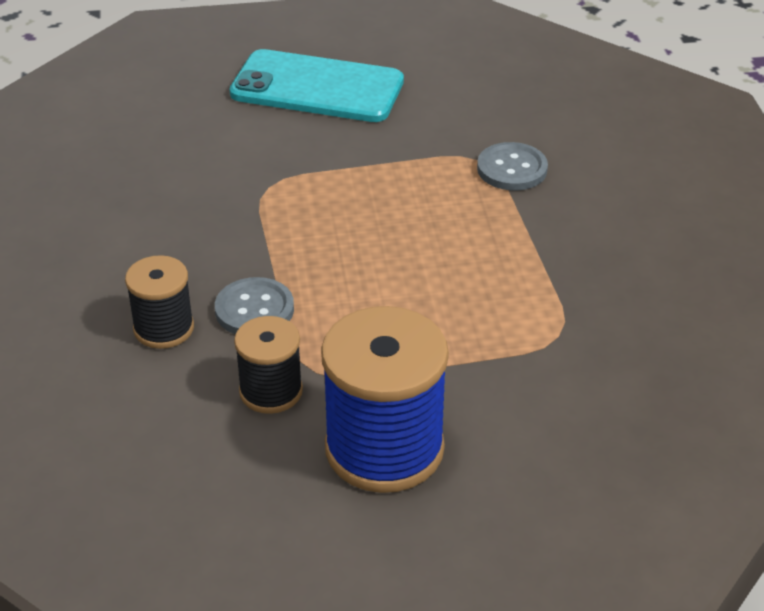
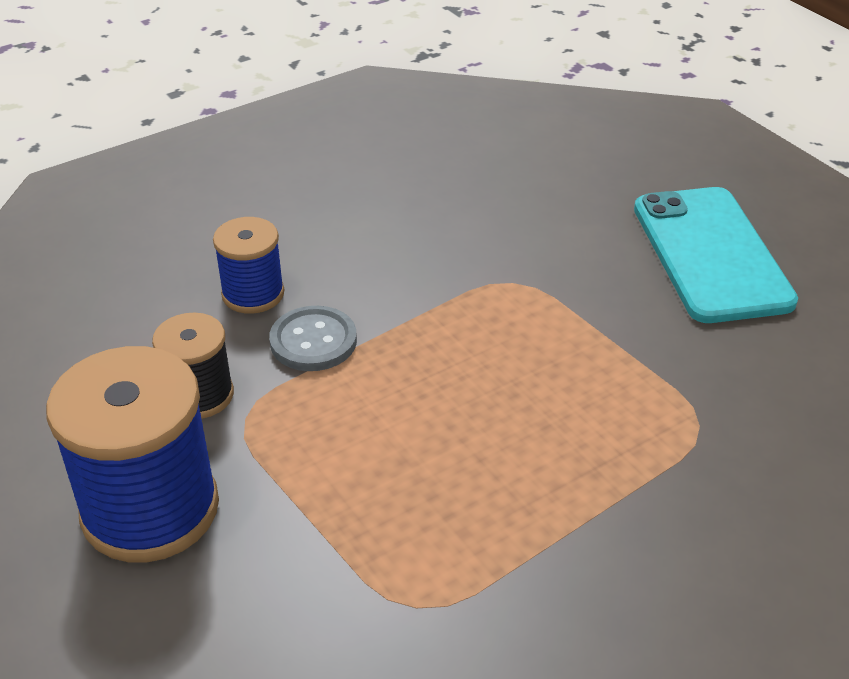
camera: 65 degrees right, 0 degrees up
black spool [125,255,194,349] -> blue spool [213,217,284,314]
grey button [477,142,548,190] -> none

